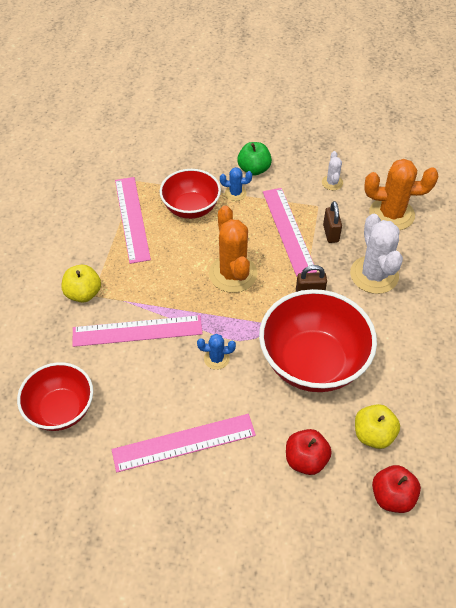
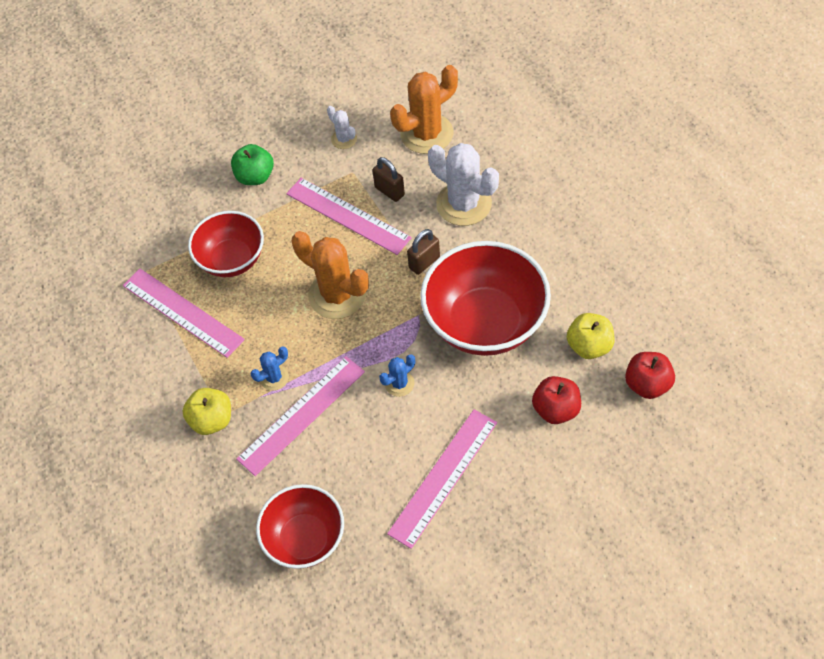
camera: 35 degrees left, 5 degrees up
blue cactus [220,167,252,201] -> blue cactus moved to [251,346,289,391]

